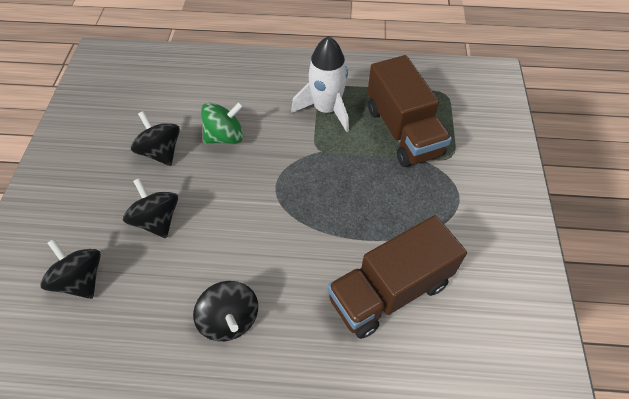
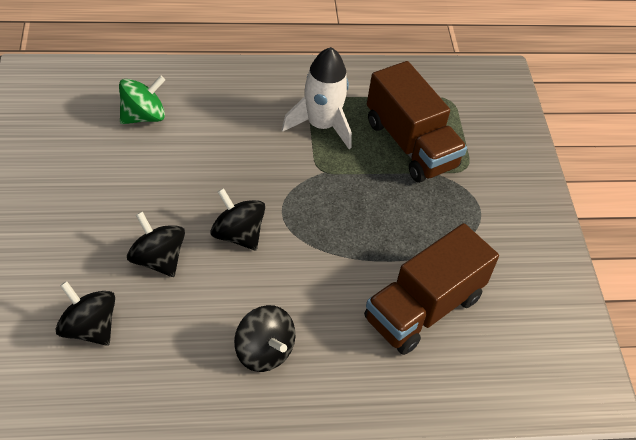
camera: 15 degrees left, 5 degrees down
black spinning top [131,111,180,166] -> black spinning top moved to [210,188,265,250]
green spinning top [201,102,243,144] -> green spinning top moved to [119,75,165,124]

